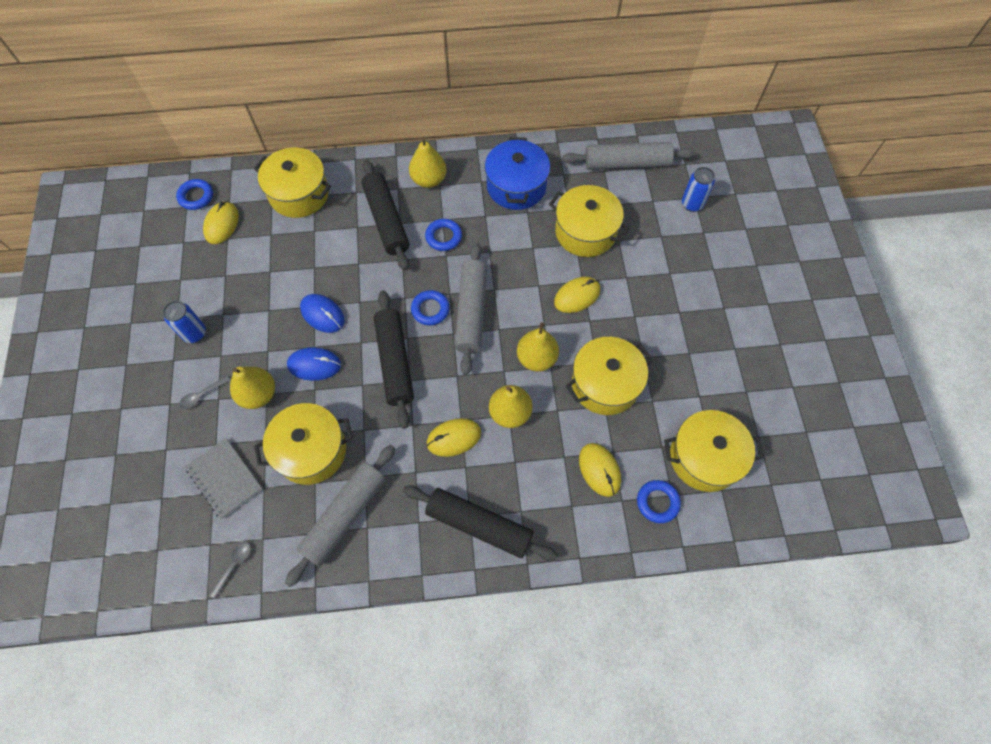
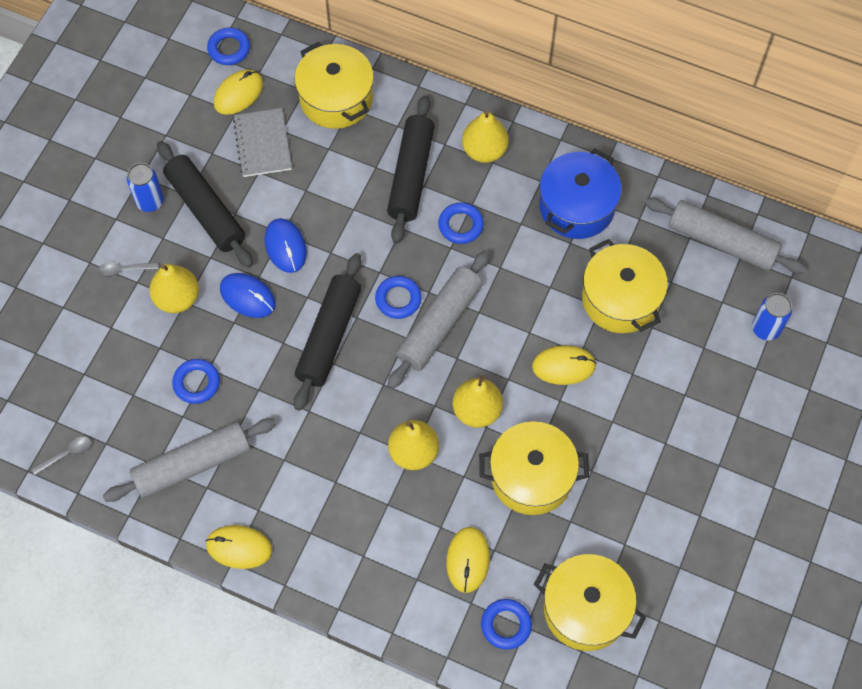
camera: 30 degrees right, 0 degrees up
grey notebook [185,438,262,519] -> grey notebook moved to [233,108,292,177]
yellow pot [254,403,353,485] -> blue ring [172,359,220,404]
black rolling pin [403,485,558,561] -> black rolling pin moved to [157,141,253,267]
yellow mouse [426,418,481,457] -> yellow mouse moved to [206,525,272,569]

